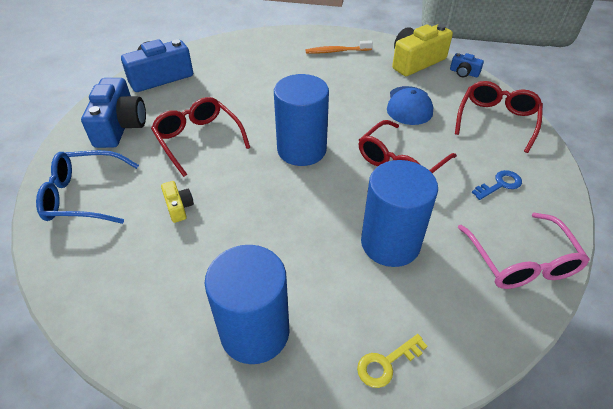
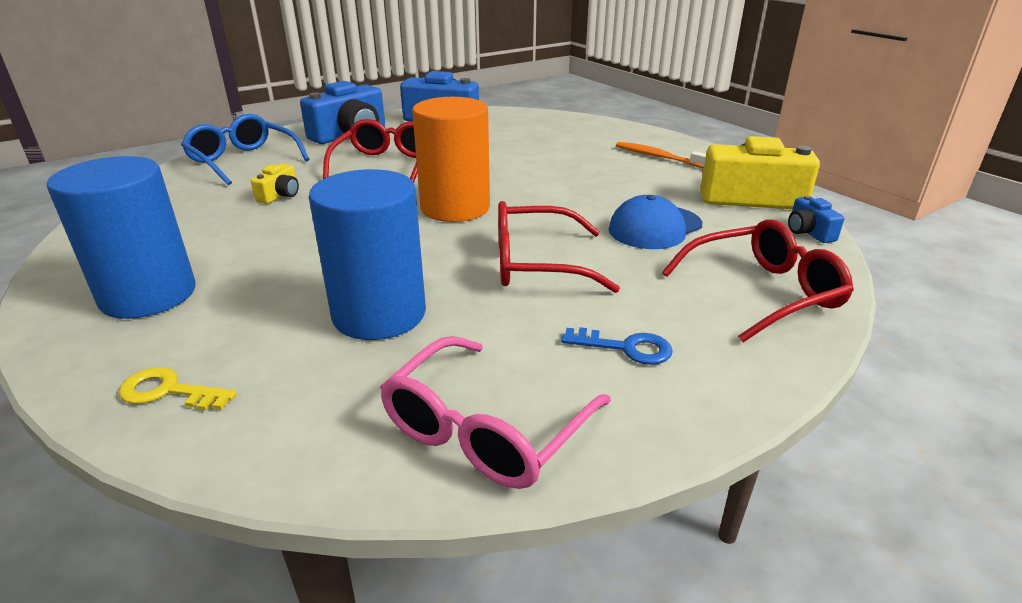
camera: 45 degrees right, 15 degrees down
blue cylinder [274,74,329,166] -> orange cylinder [412,97,490,222]

